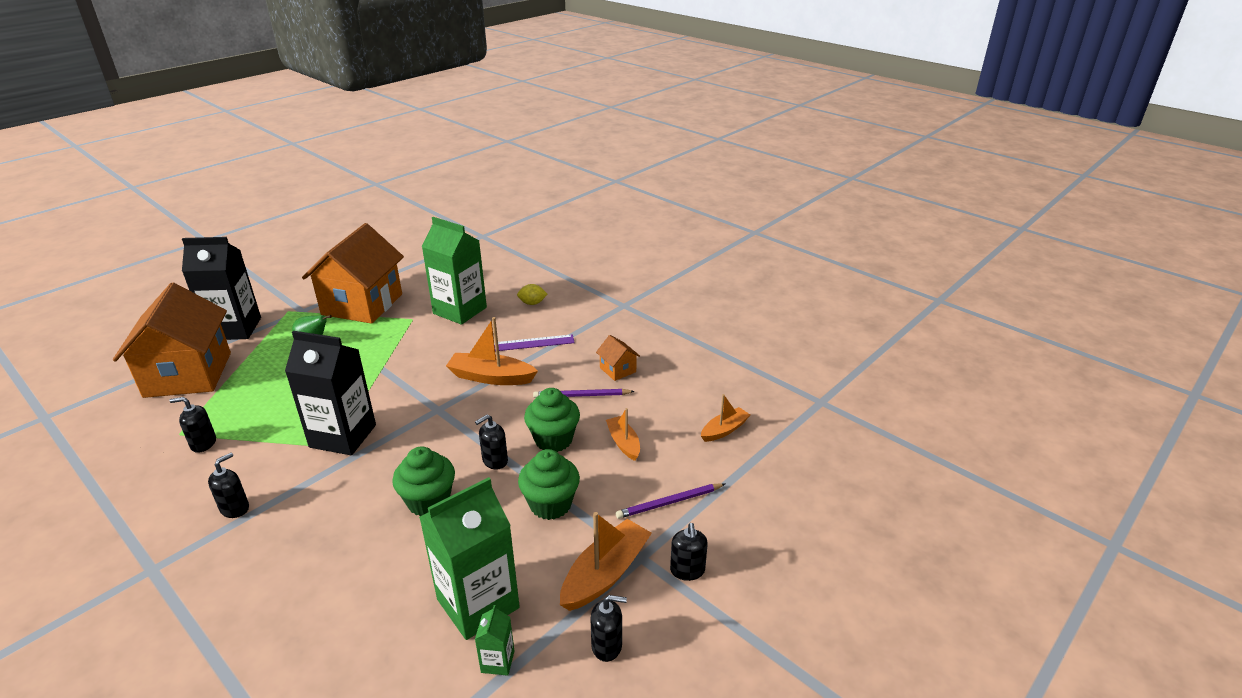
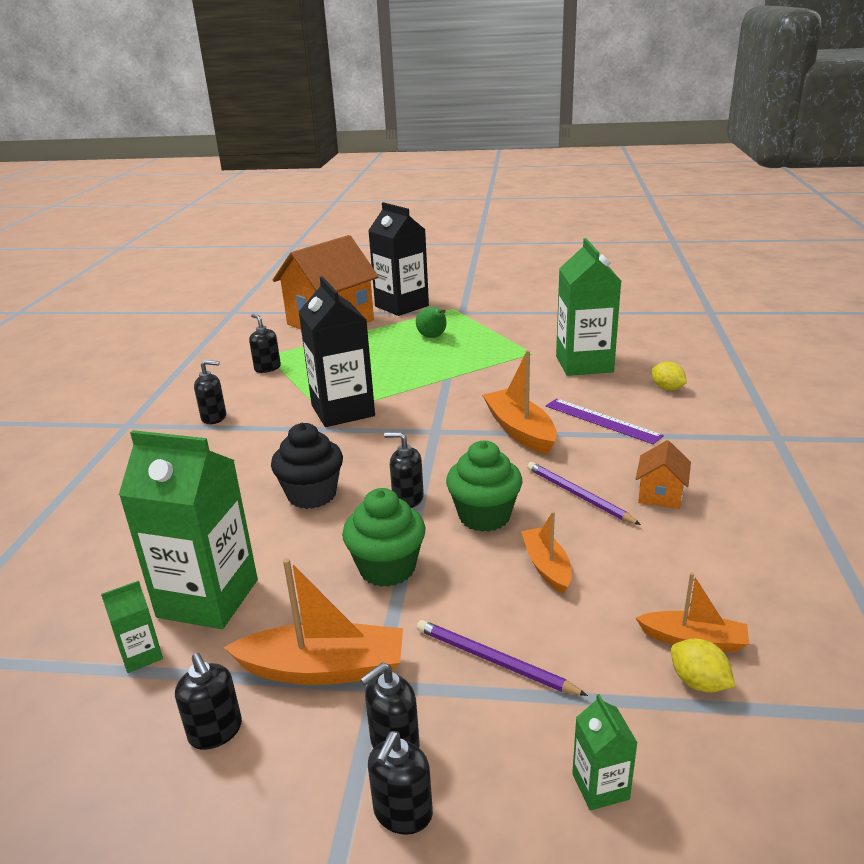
camera: 55 degrees right, 5 degrees down
orange house [302,223,404,324] -> none
green cupcake [392,446,455,516] -> black cupcake [271,423,343,509]
orange boat [606,408,640,461] -> orange boat turned 45 degrees counterclockwise [521,511,572,594]
none -> black soap dispenser [368,731,433,835]
none -> green carton [572,694,638,810]
none -> yellow lemon [671,638,735,693]

